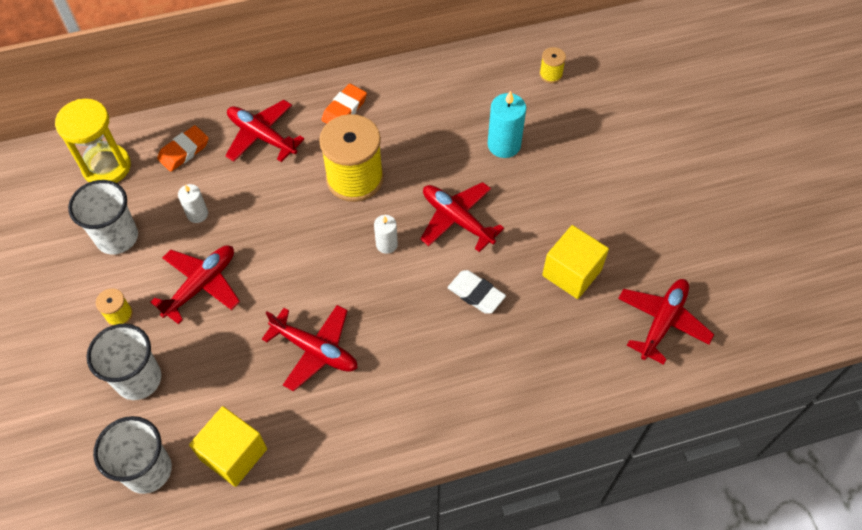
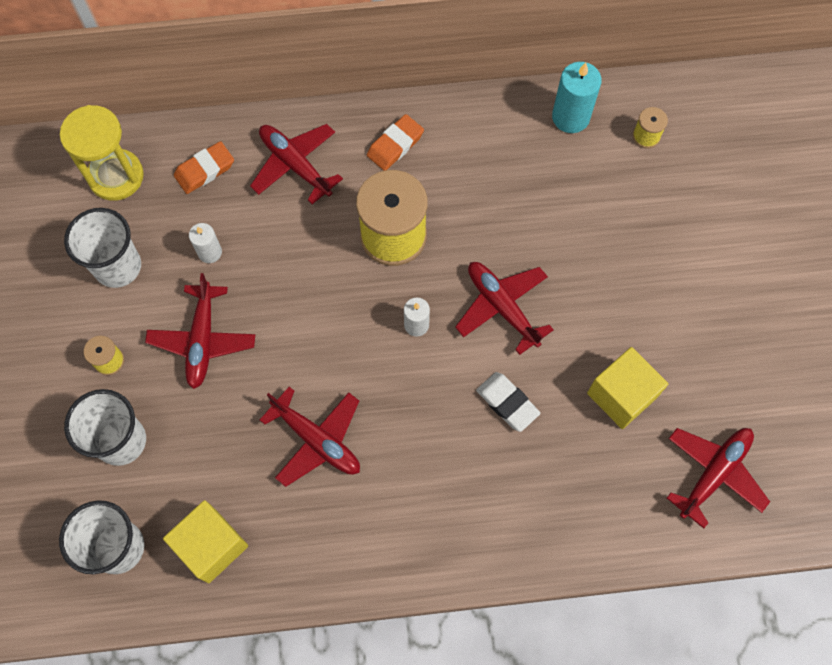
camera: 10 degrees right, 10 degrees up
red plane [151,245,240,324] -> red plane turned 135 degrees clockwise [145,273,255,389]
turquoise candle [487,91,526,158] -> turquoise candle moved to [552,62,602,133]

